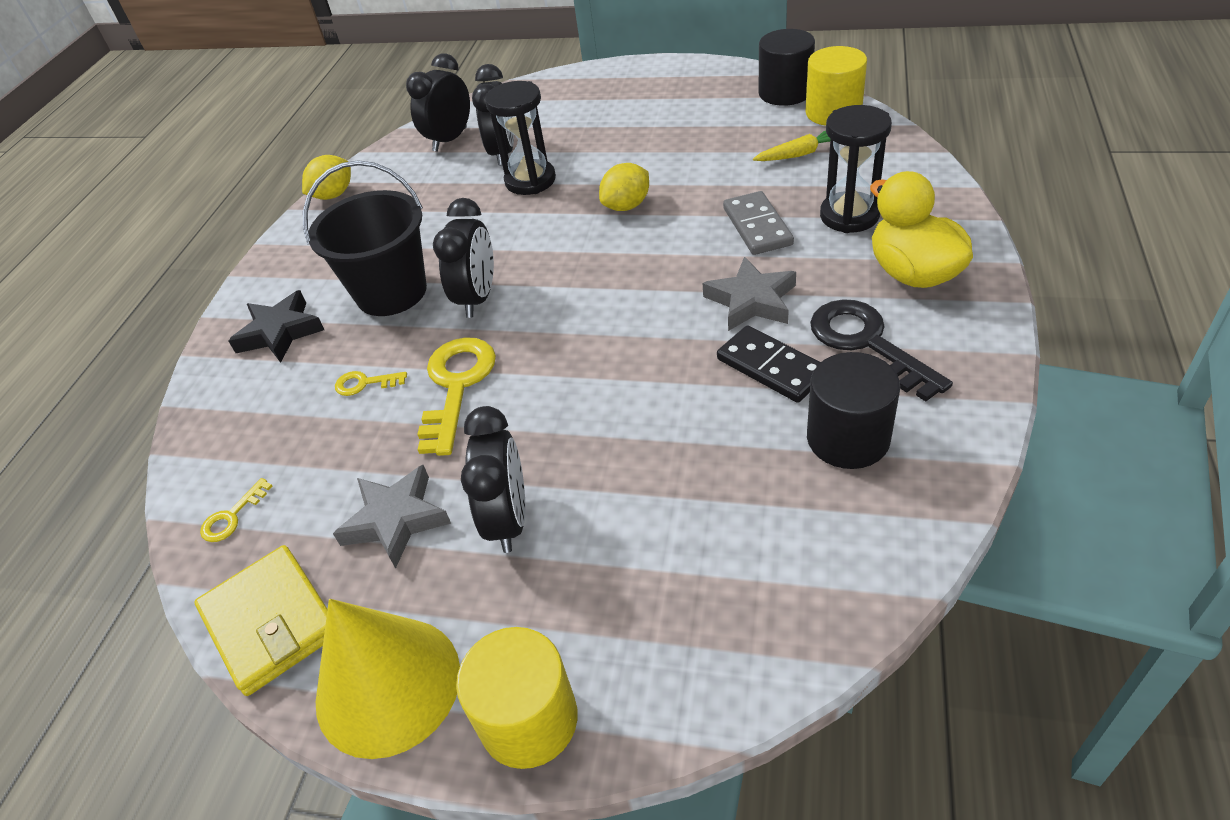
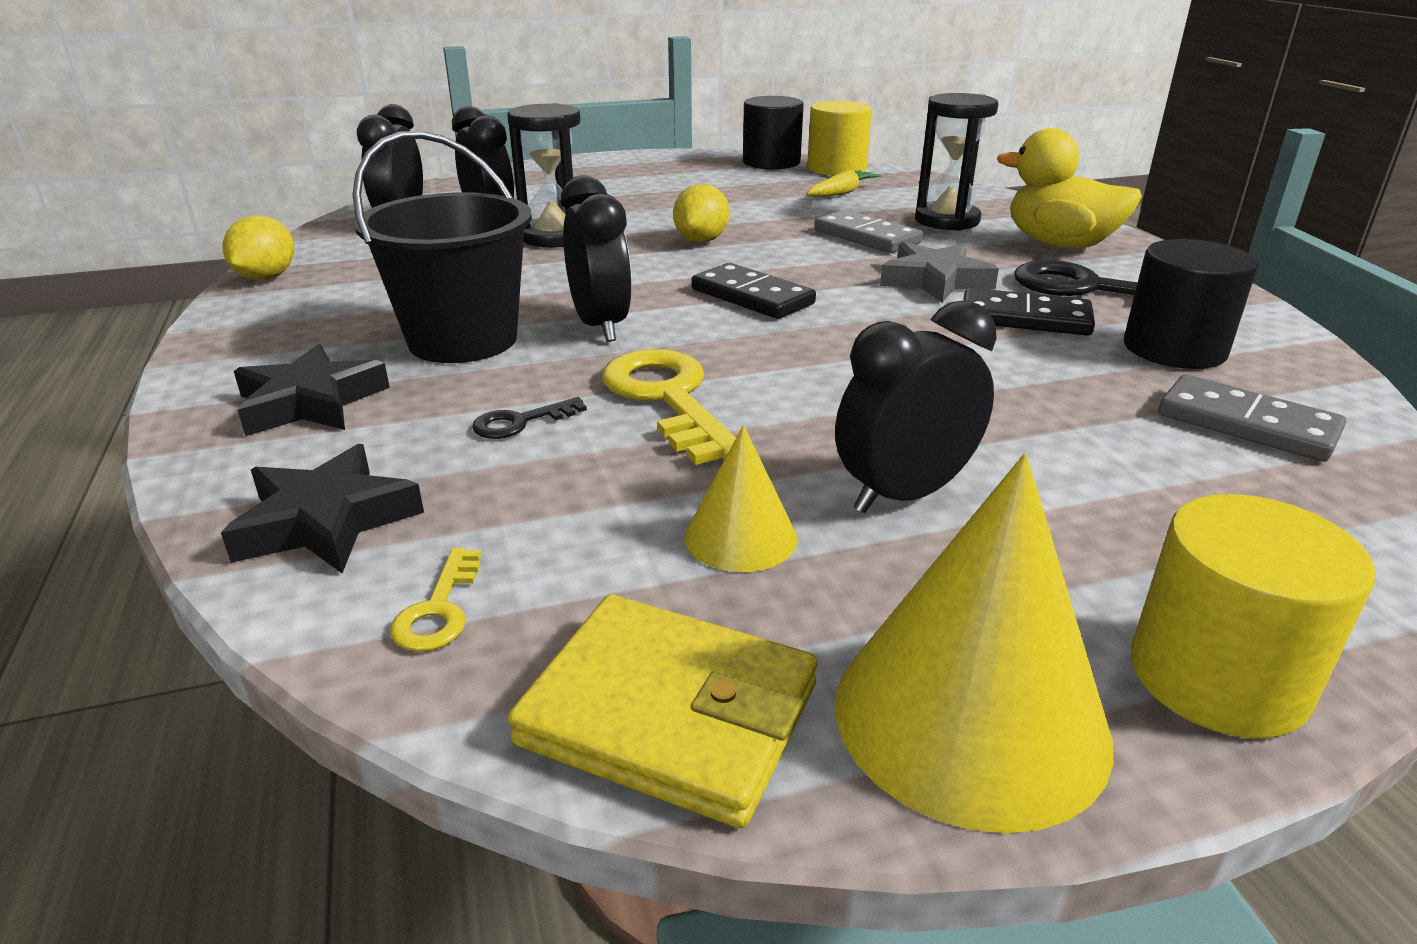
camera: 35 degrees left, 15 degrees down
grey star [333,465,451,569] -> yellow cone [685,425,797,572]
yellow key [335,371,407,396] -> black key [472,397,587,439]
black clock [461,406,526,553] -> black clock turned 90 degrees counterclockwise [835,300,997,513]
none -> black star [221,444,424,573]
none -> black domino [691,263,816,319]
none -> grey domino [1158,374,1346,462]

